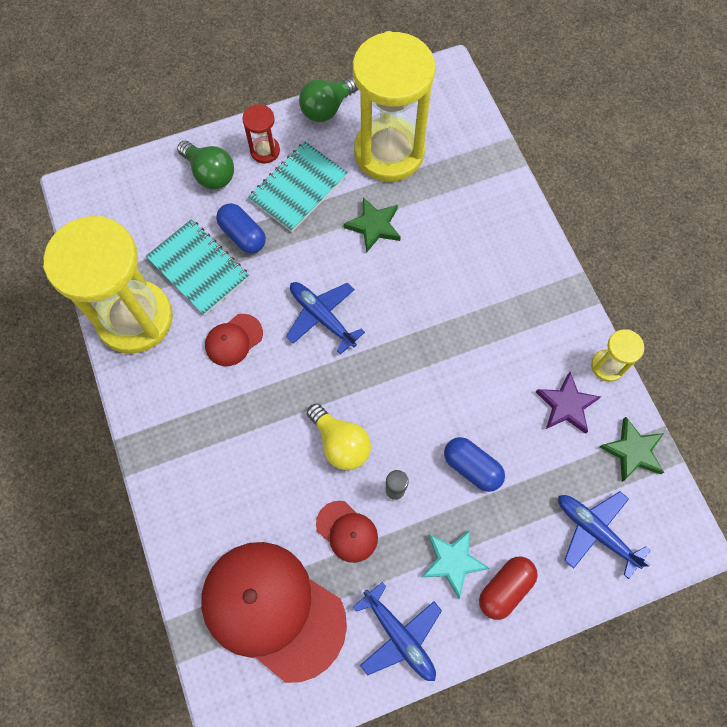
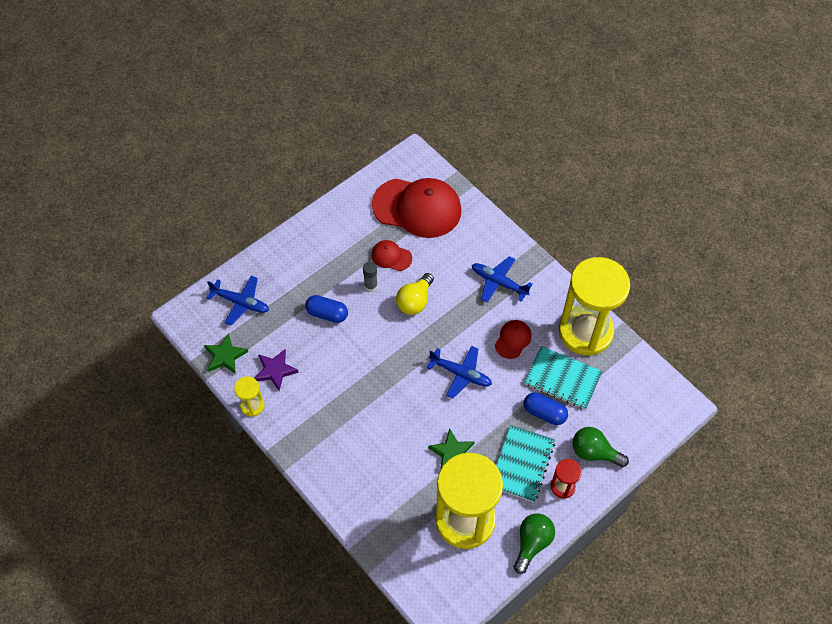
camera: 160 degrees right, 10 degrees down
yellow light bulb [307,404,371,470] -> yellow light bulb turned 90 degrees counterclockwise [396,273,434,315]
blue plane [353,582,442,681] -> blue plane moved to [472,256,533,303]
turquoise star [422,530,489,599] -> none
red capsule [479,557,538,620] -> none

